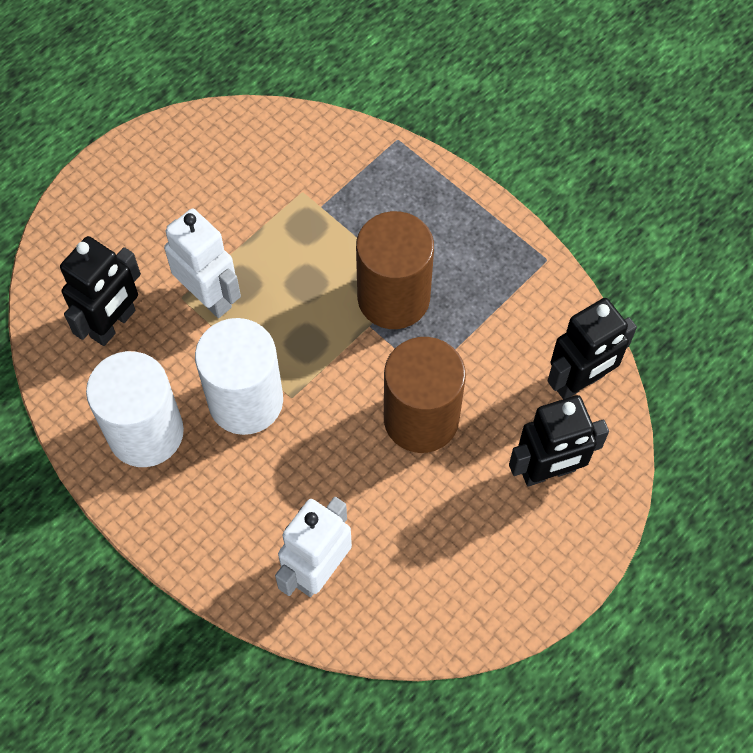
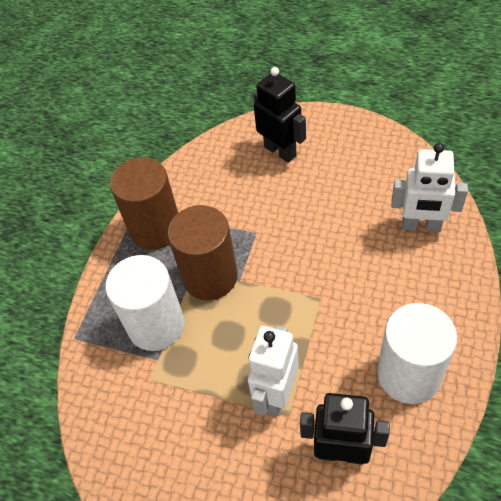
camera: 110 degrees left, 10 degrees down
white cylinder [195,318,283,435] -> white cylinder moved to [105,255,185,351]
brown cylinder [384,337,466,453] -> brown cylinder moved to [110,157,178,250]
black robot [548,298,637,399] -> none

